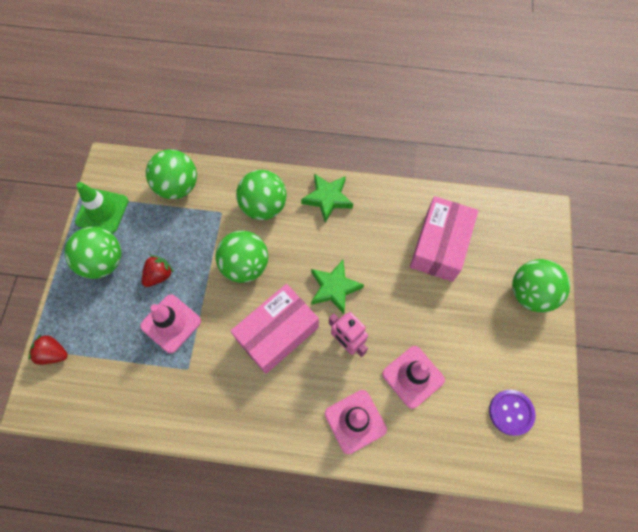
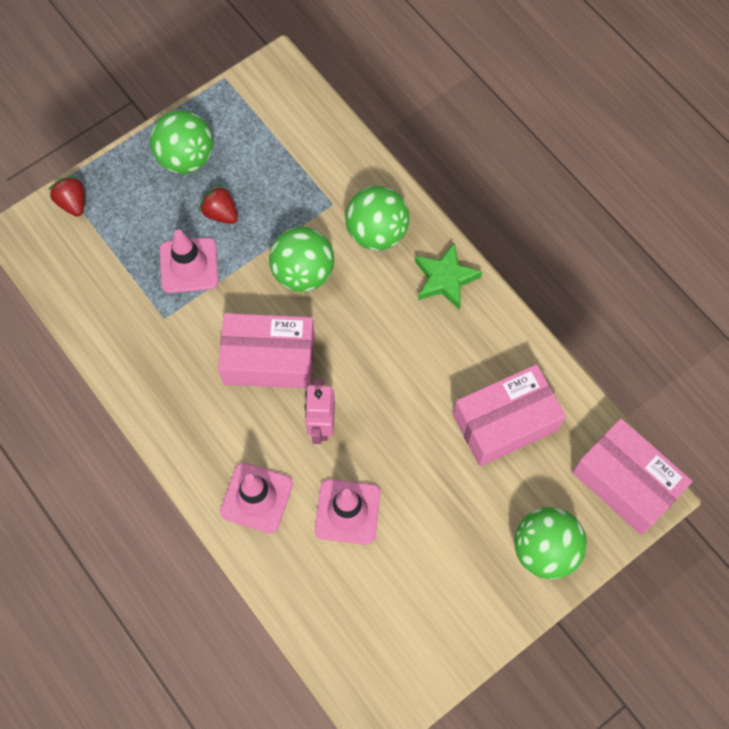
camera: 45 degrees right, 0 degrees up
green traffic cone [75,182,128,234] -> none
red strawberry [142,255,174,287] -> red strawberry turned 135 degrees counterclockwise [199,185,238,224]
green ball [146,149,197,199] -> none
green star [311,260,364,314] -> none
purple button [489,390,535,436] -> none
none -> pink box [572,418,692,535]

